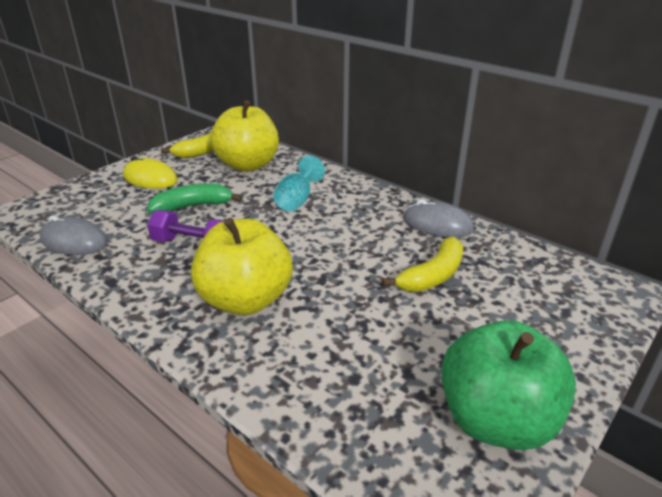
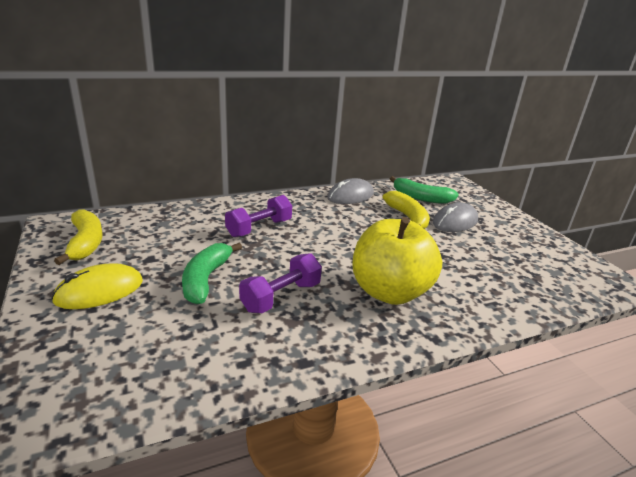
camera: 65 degrees left, 5 degrees down
grey mouse [40,216,108,255] -> grey mouse moved to [433,202,478,232]
yellow apple [210,100,279,172] -> none
turquoise goblet [273,156,325,211] -> purple dumbbell [225,195,292,237]
green apple [441,320,576,450] -> none
none -> green banana [390,176,459,204]

